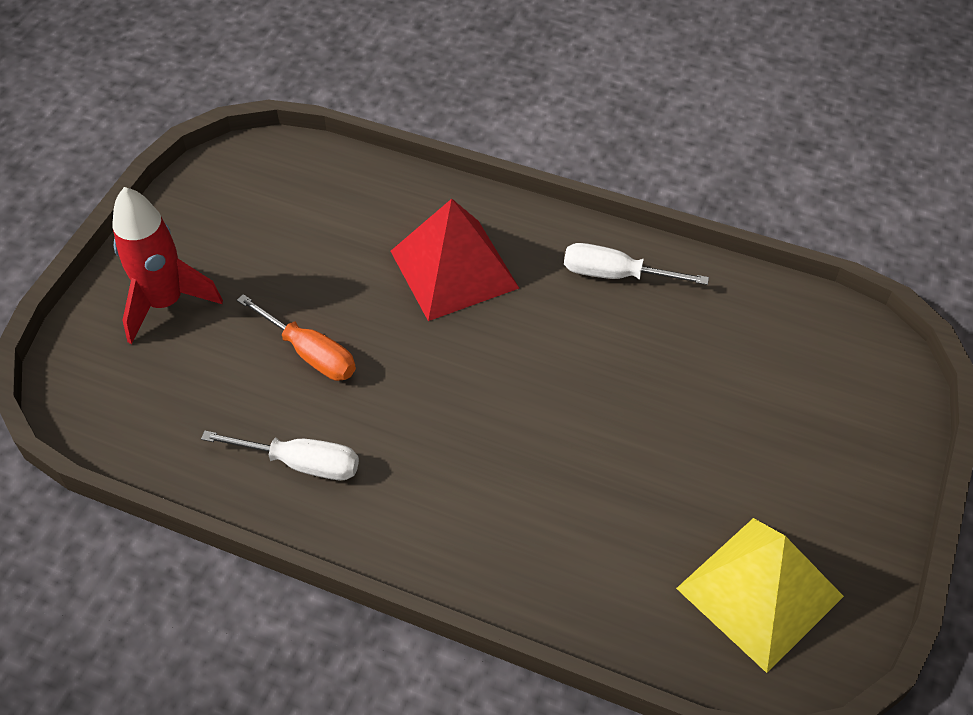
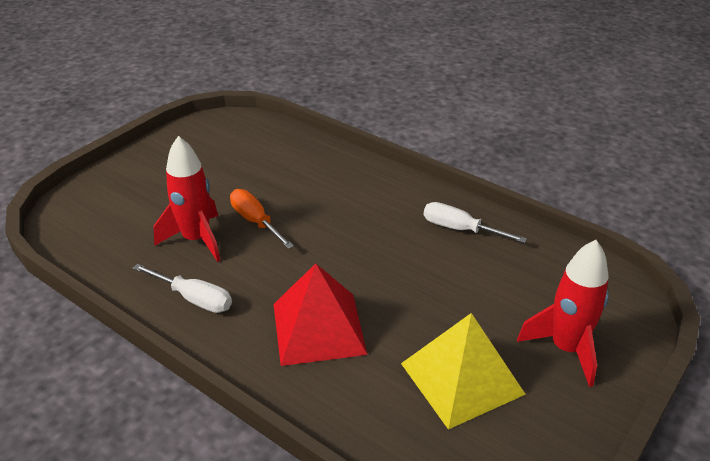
camera: 165 degrees left, 15 degrees down
orange screwdriver [237,294,356,381] -> orange screwdriver moved to [230,189,294,249]
yellow pyramid [676,518,844,673] -> yellow pyramid moved to [401,313,526,430]
none -> red rocket [154,136,221,262]

